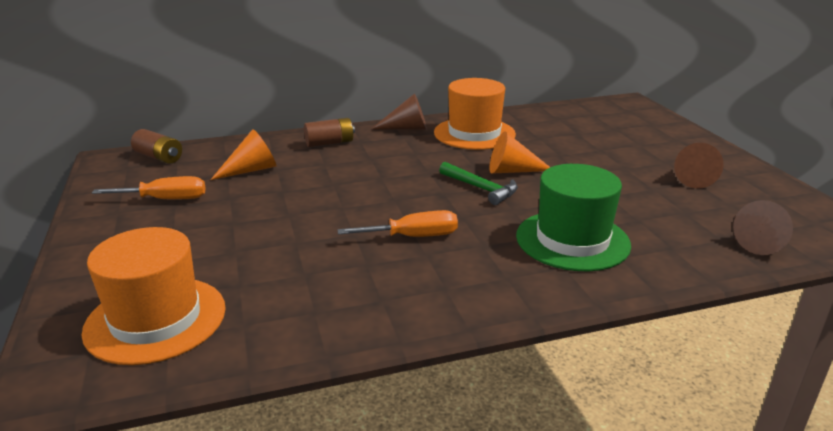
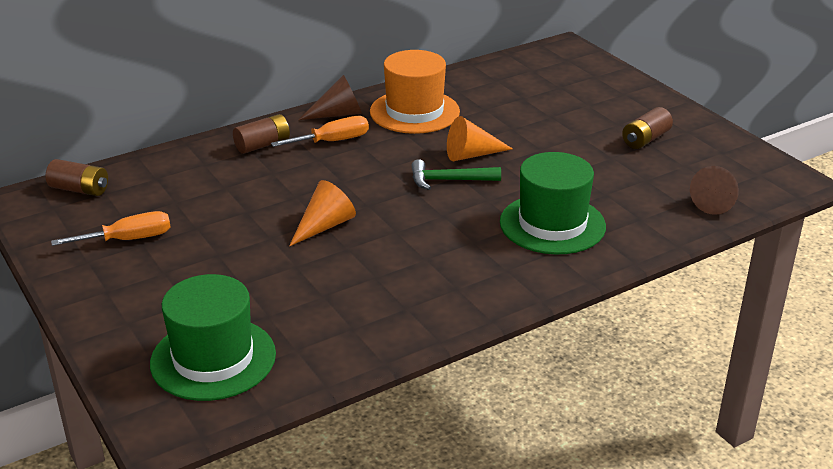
camera: 15 degrees left, 5 degrees up
orange hat [82,227,226,365] -> green hat [150,274,276,401]
orange cone [211,129,277,180] -> orange cone moved to [289,180,356,246]
orange screwdriver [338,210,458,237] -> orange screwdriver moved to [271,116,369,147]
green hammer [439,162,518,205] -> green hammer turned 150 degrees clockwise [412,159,501,190]
brown cone [674,143,724,189] -> brown battery [622,107,673,149]

